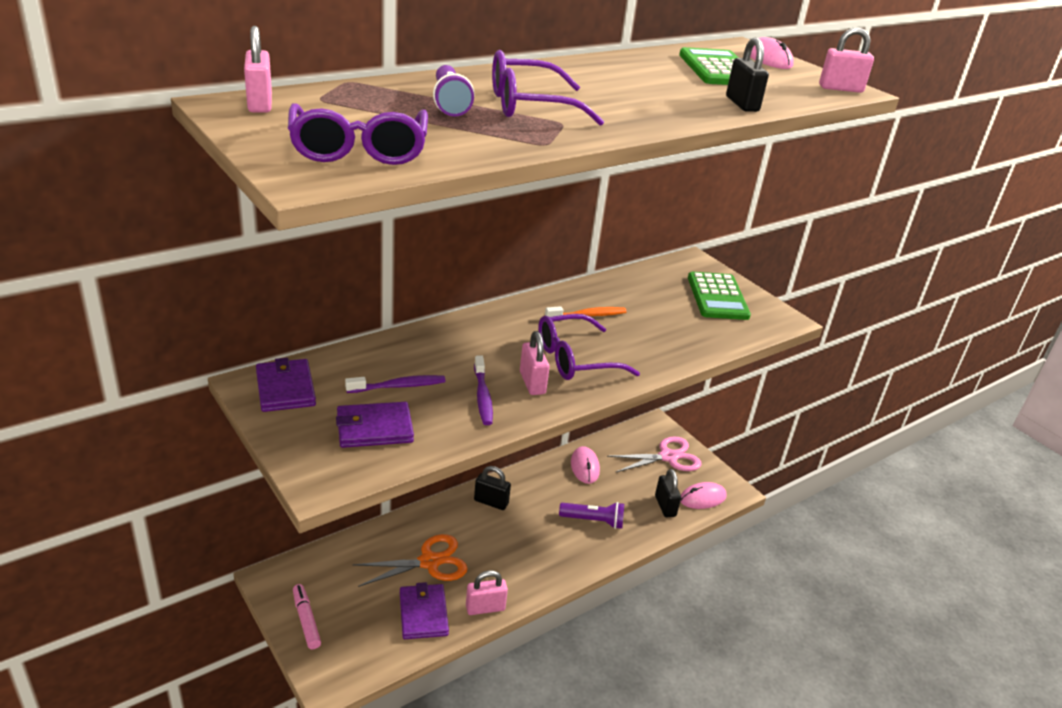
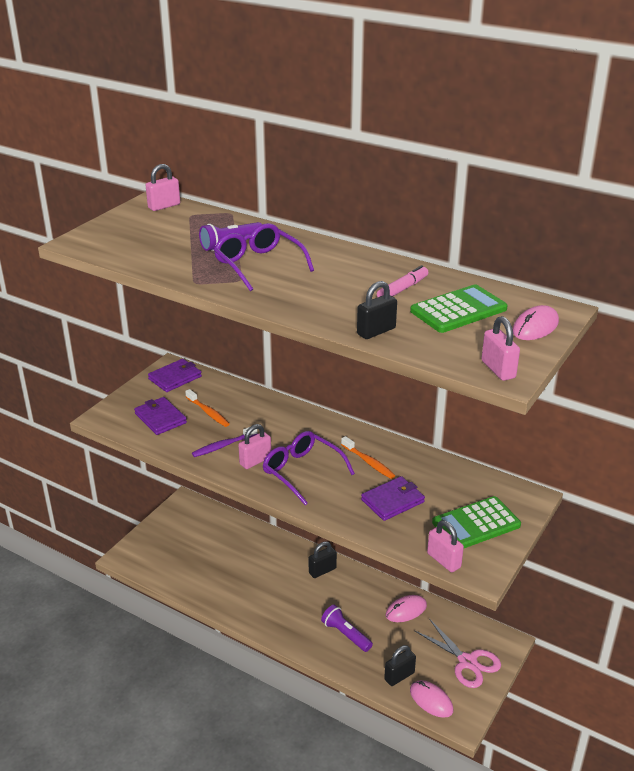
camera: 70 degrees right, 0 degrees up
purple glasses [288,103,428,165] -> none
pink marker [293,584,321,649] -> pink marker moved to [377,265,428,297]
purple toothbrush [345,375,446,393] -> orange toothbrush [185,389,230,427]
orange scissors [353,534,468,587] -> none
purple wallet [400,582,449,639] -> purple wallet moved to [361,476,425,521]
pink padlock [466,570,508,615] -> pink padlock moved to [427,520,464,572]
black padlock [474,466,511,510] -> black padlock turned 60 degrees clockwise [309,541,337,578]
purple flashlight [559,502,624,529] -> purple flashlight turned 150 degrees clockwise [321,605,373,652]

